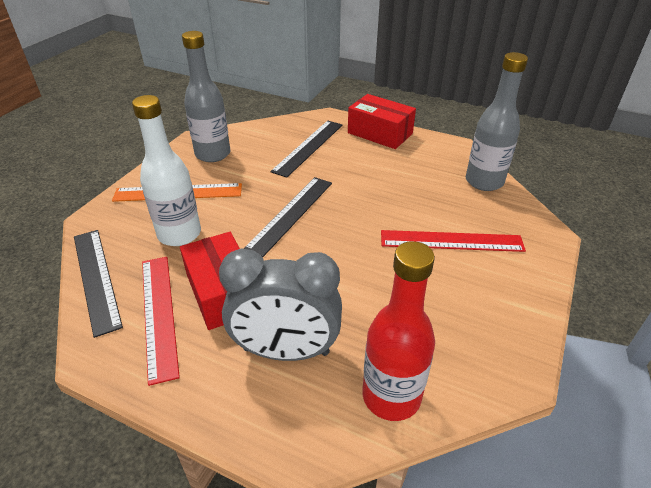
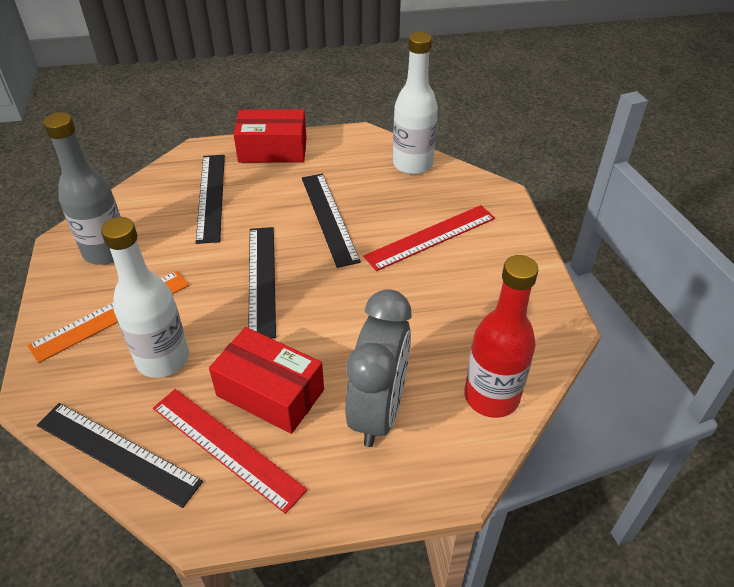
camera: 35 degrees left, 5 degrees up
grey clock [219,248,342,361] -> grey clock turned 45 degrees counterclockwise [345,289,412,447]
grey bottle [466,52,528,191] -> white bottle [393,32,438,175]
none -> black ruler [302,174,361,268]

